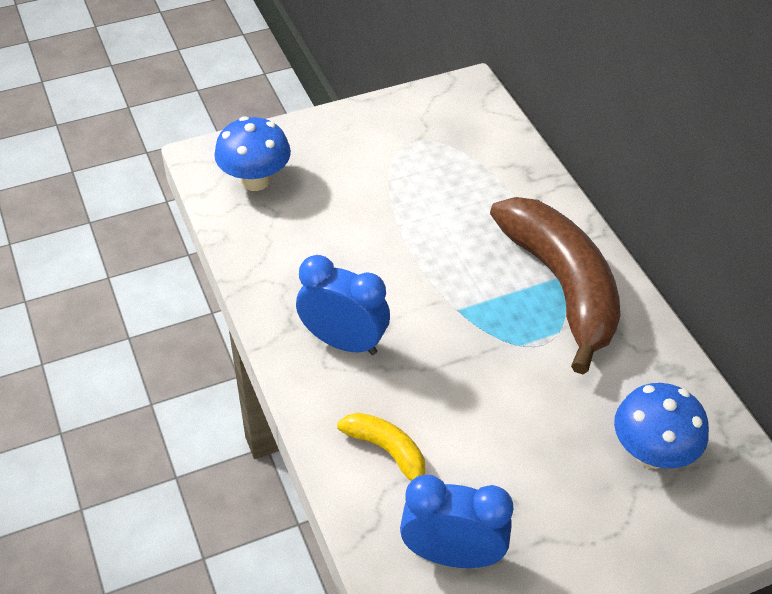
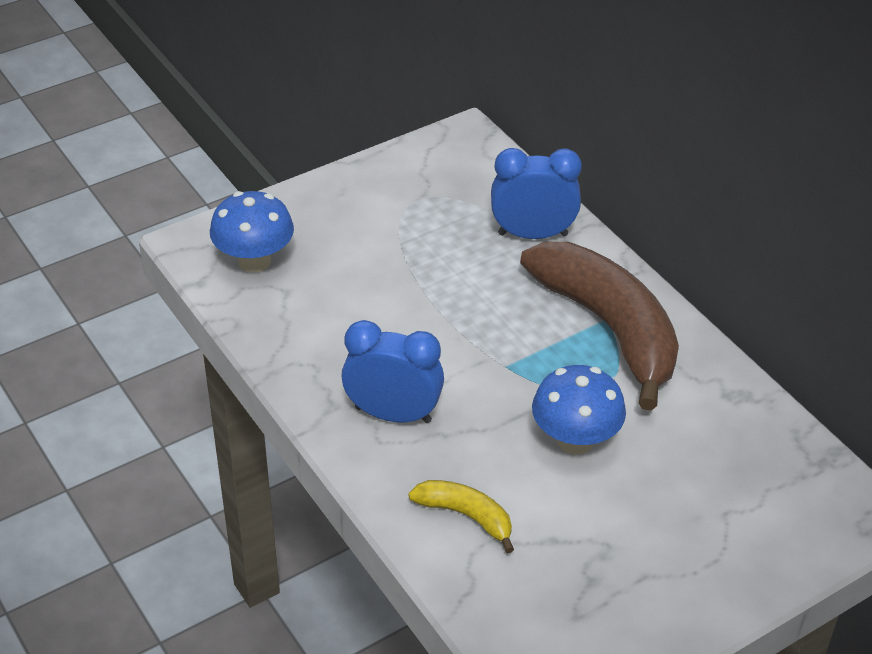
camera: 10 degrees left, 5 degrees down
blue clock [400,475,513,568] -> blue clock moved to [491,148,582,239]
blue mushroom [614,383,709,469] -> blue mushroom moved to [532,365,626,454]

